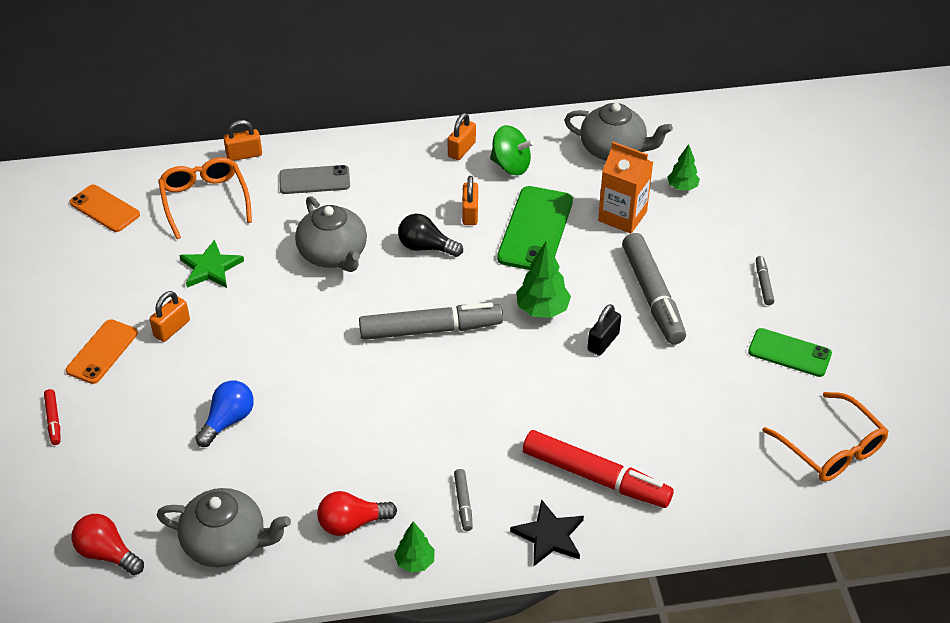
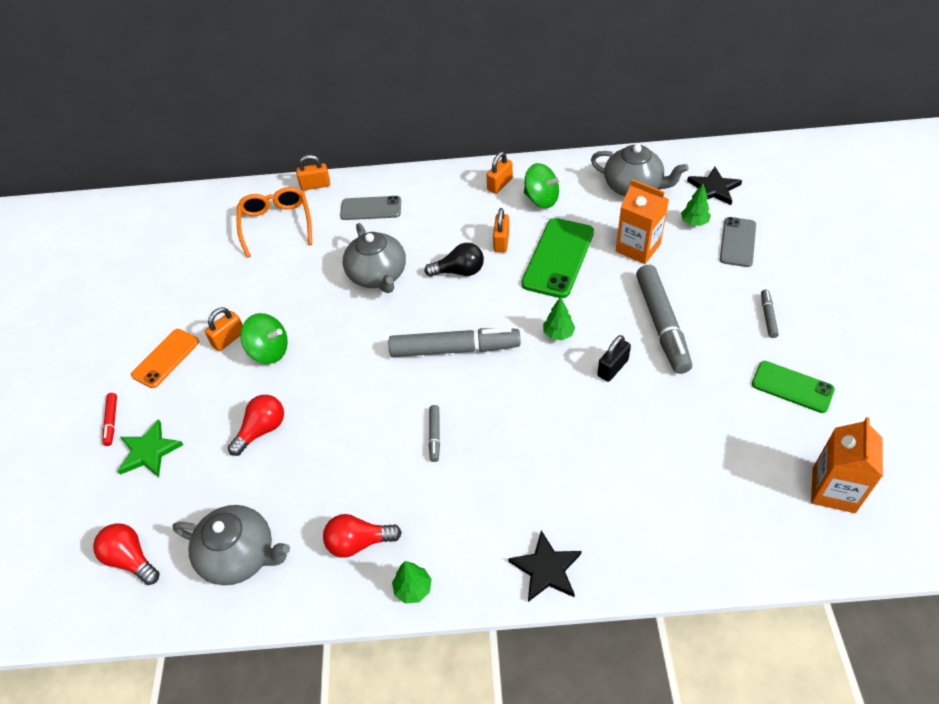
camera: 10 degrees right, 5 degrees up
orange phone [70,185,140,232] -> none
green star [179,239,244,288] -> green star moved to [118,419,183,477]
blue light bulb [195,381,254,447] -> red light bulb [228,395,284,456]
black light bulb [398,214,463,257] -> black light bulb turned 150 degrees clockwise [425,243,484,277]
grey marker [454,469,473,531] -> grey marker moved to [429,405,440,462]
green tree [516,241,571,318] -> green tree [543,297,575,340], size x0.64
red marker [523,430,674,508] -> none
orange glasses [762,392,889,482] -> orange carton [811,417,883,513]
none -> green spinning top [241,313,288,364]
none -> black star [687,167,742,205]
none -> grey phone [720,217,756,267]

